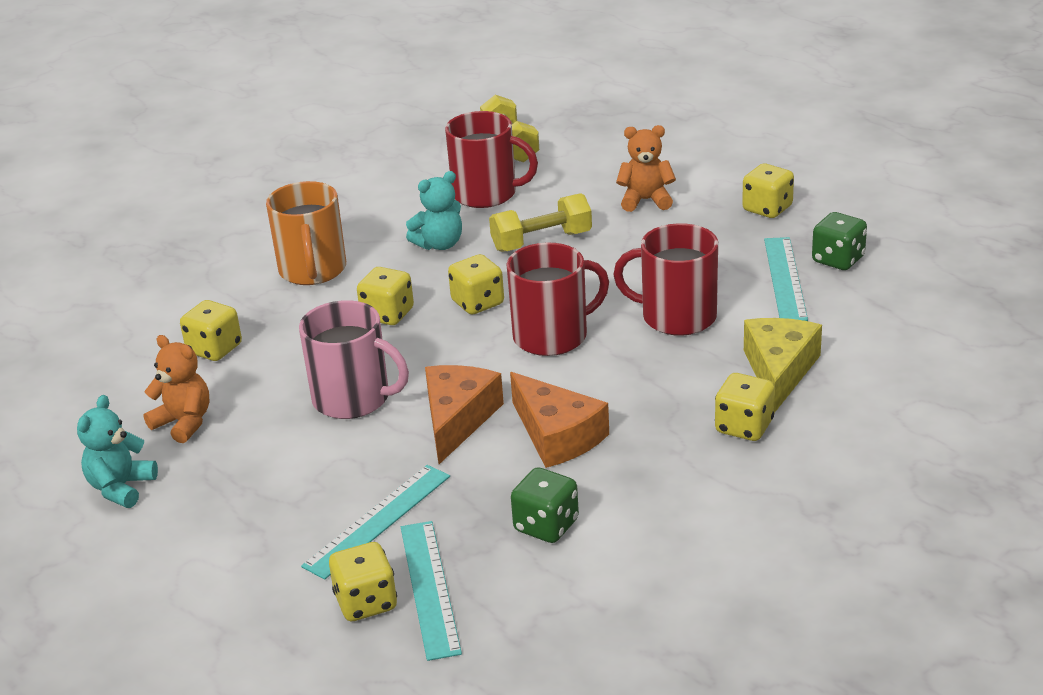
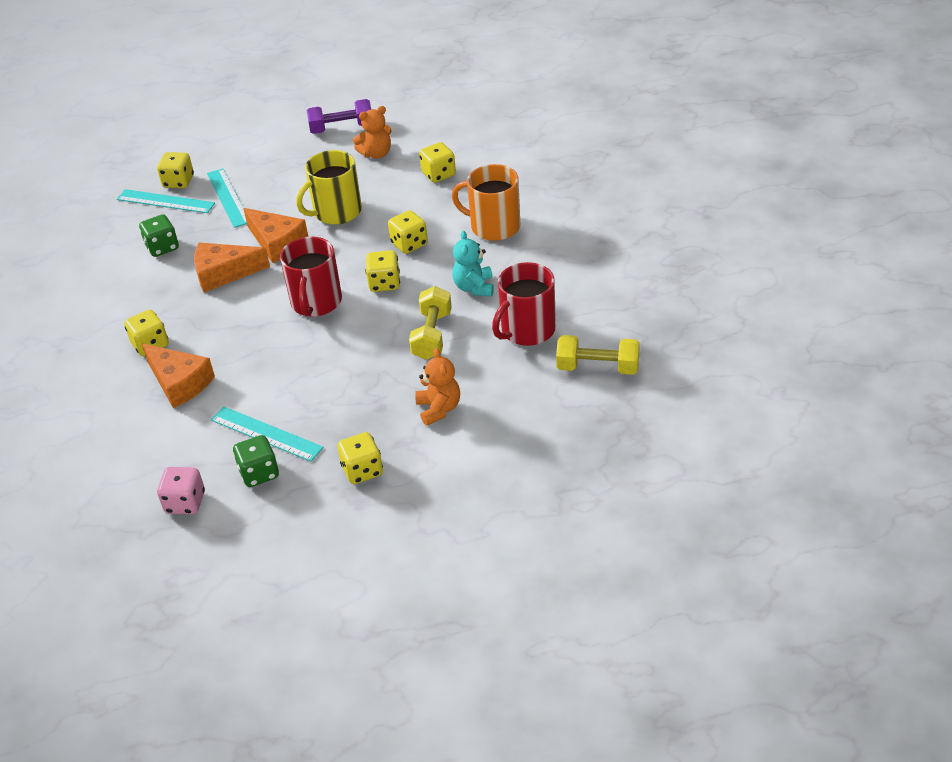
camera: 120 degrees right, 10 degrees up
turquoise teddy bear [77,395,158,508] -> purple dumbbell [307,99,371,134]
pink mug [299,300,409,419] -> yellow mug [296,150,362,225]
red mug [613,223,718,336] -> none
orange teddy bear [616,125,676,212] -> orange teddy bear turned 45 degrees counterclockwise [415,348,460,426]
yellow cheese [744,318,822,413] -> orange cheese [142,343,215,408]
none -> pink dice [157,467,205,514]

